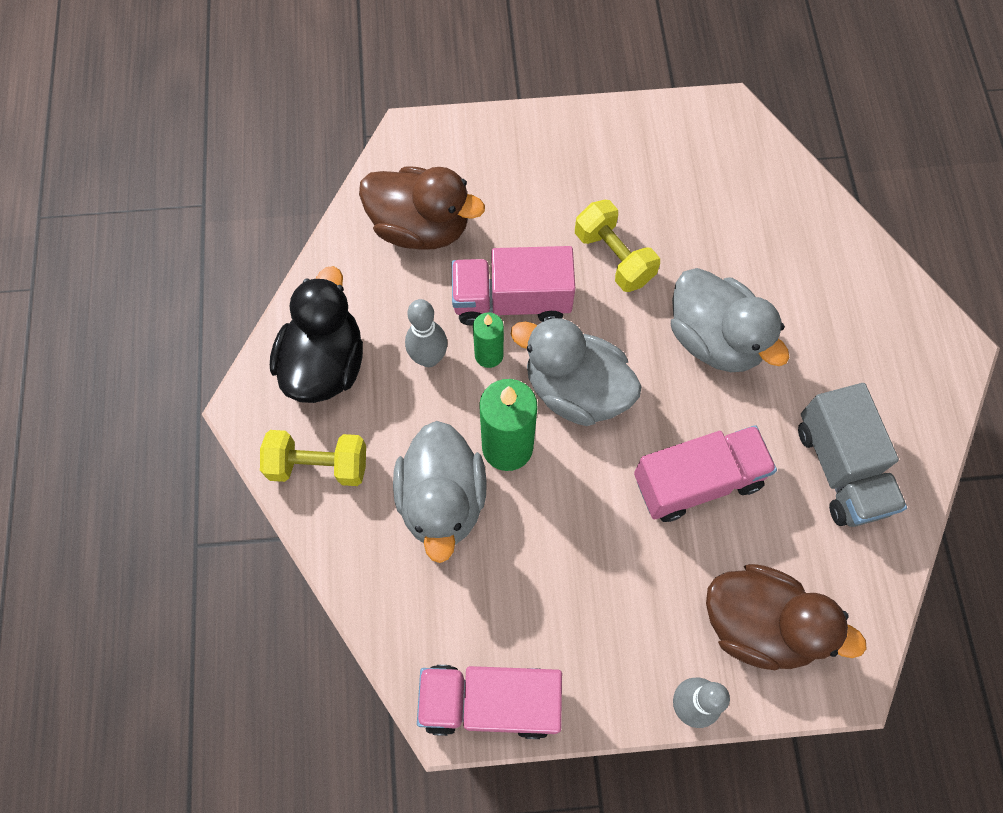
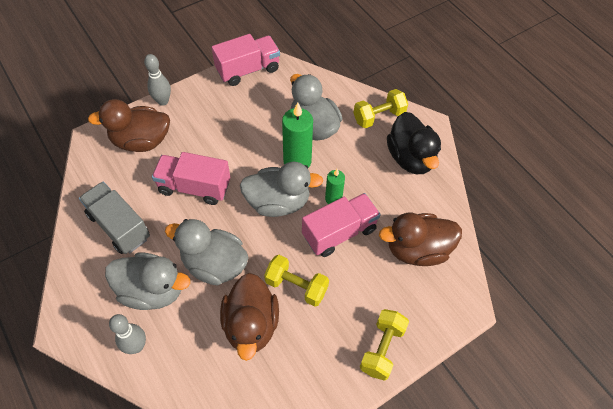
camera: 150 degrees right, 10 degrees down
grey bowling pin [405,299,447,367] -> grey bowling pin moved to [109,314,146,354]
pink truck [634,425,777,522] -> pink truck turned 60 degrees clockwise [152,152,230,205]
none -> grey duck [105,253,190,310]
none -> brown duck [220,273,279,361]
none -> yellow dumbbell [360,309,409,381]

